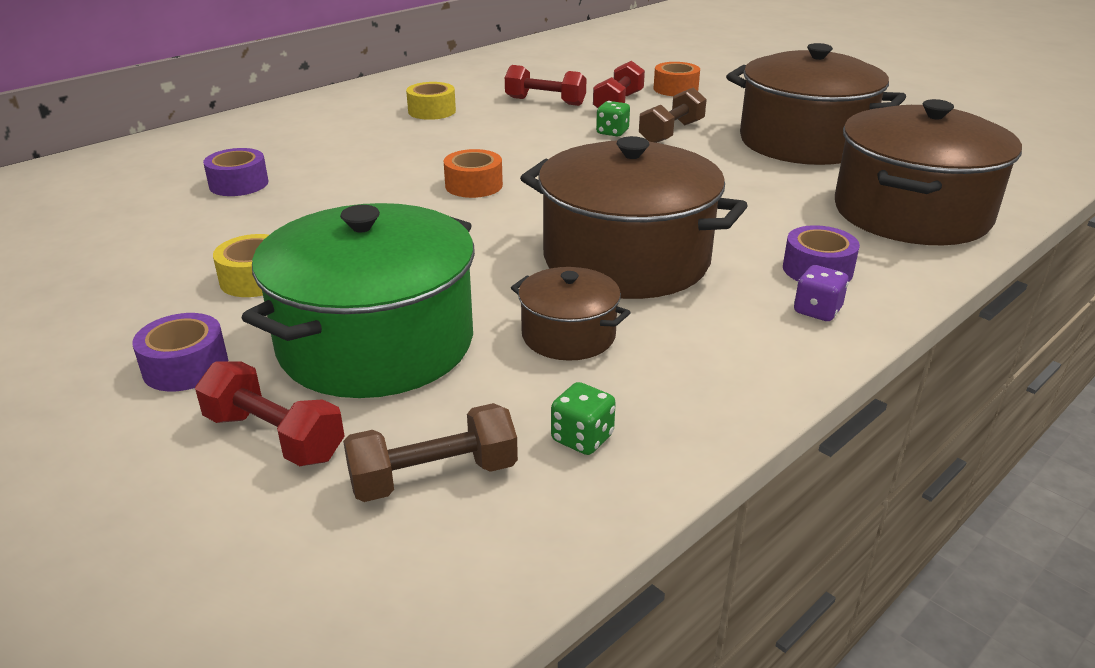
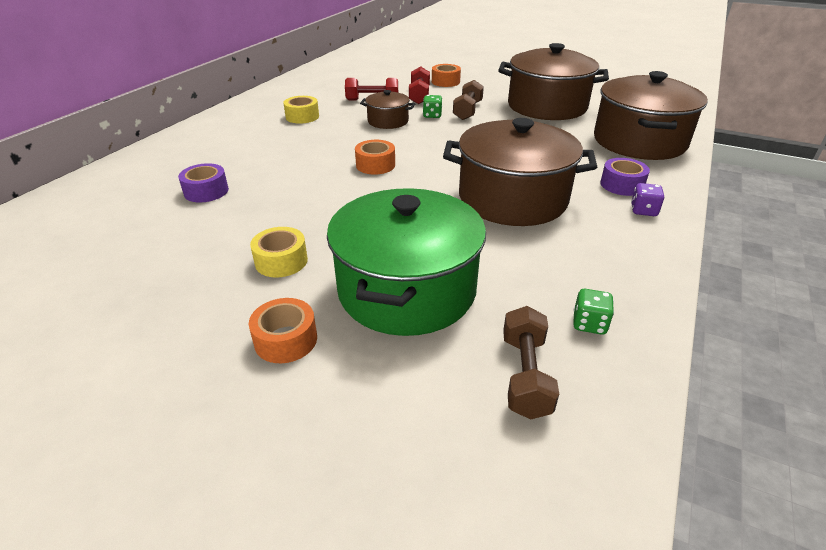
camera: 20 degrees left, 5 degrees up
purple tape [132,313,228,391] -> orange tape [249,298,317,363]
red dumbbell [195,361,345,466] -> none
brown dumbbell [343,403,518,502] -> brown dumbbell turned 45 degrees counterclockwise [503,306,559,419]
brown pot [511,267,631,361] -> brown pot moved to [360,90,415,129]

